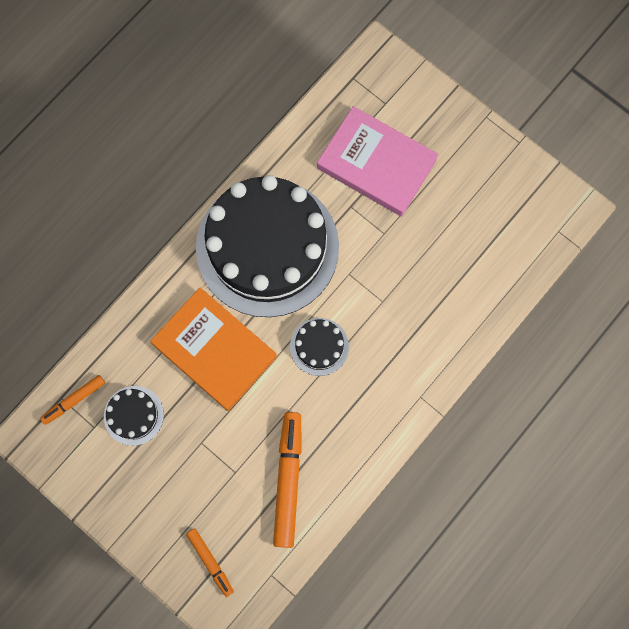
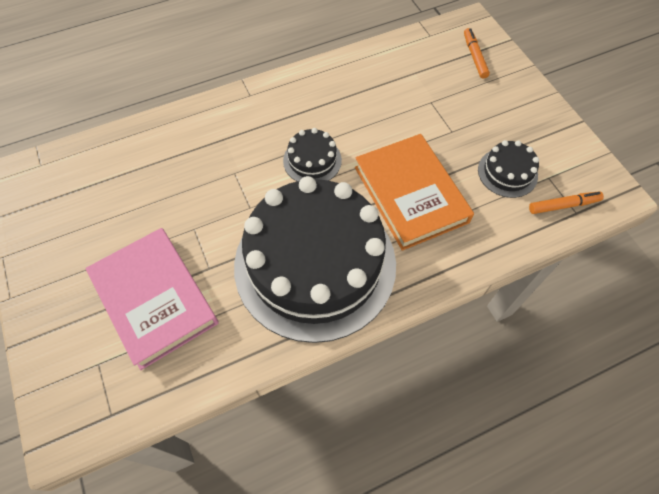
camera: 155 degrees left, 15 degrees down
orange marker [273,412,302,548] -> none

